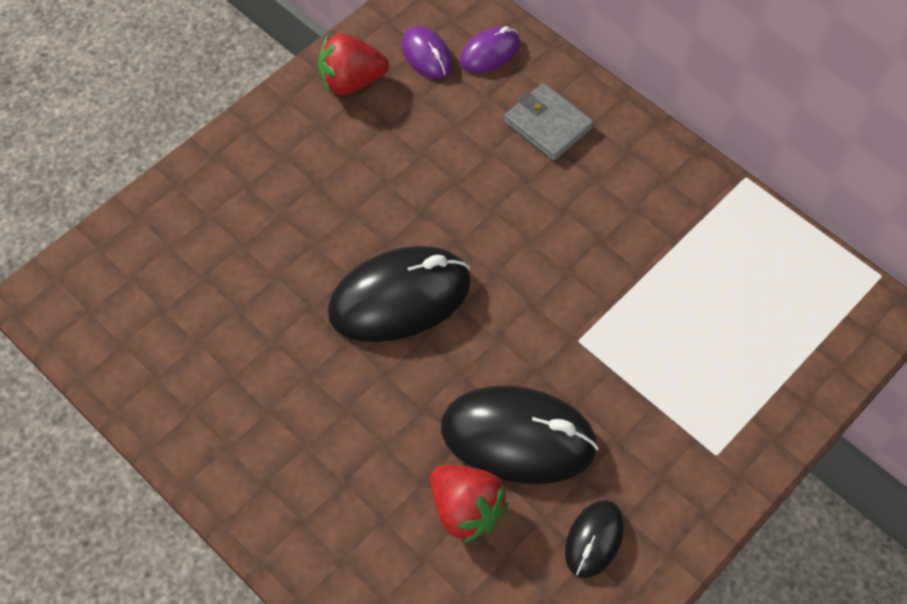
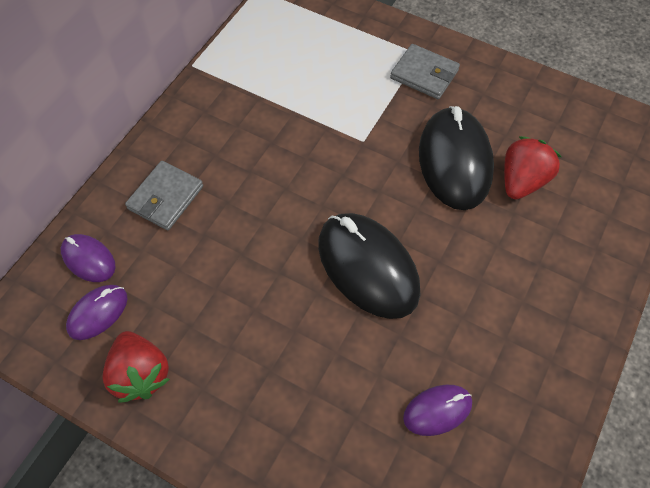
camera: 105 degrees left, 0 degrees up
black mouse [565,500,624,578] -> none
none -> grey wallet [390,44,460,99]
none -> purple mouse [403,385,472,436]

